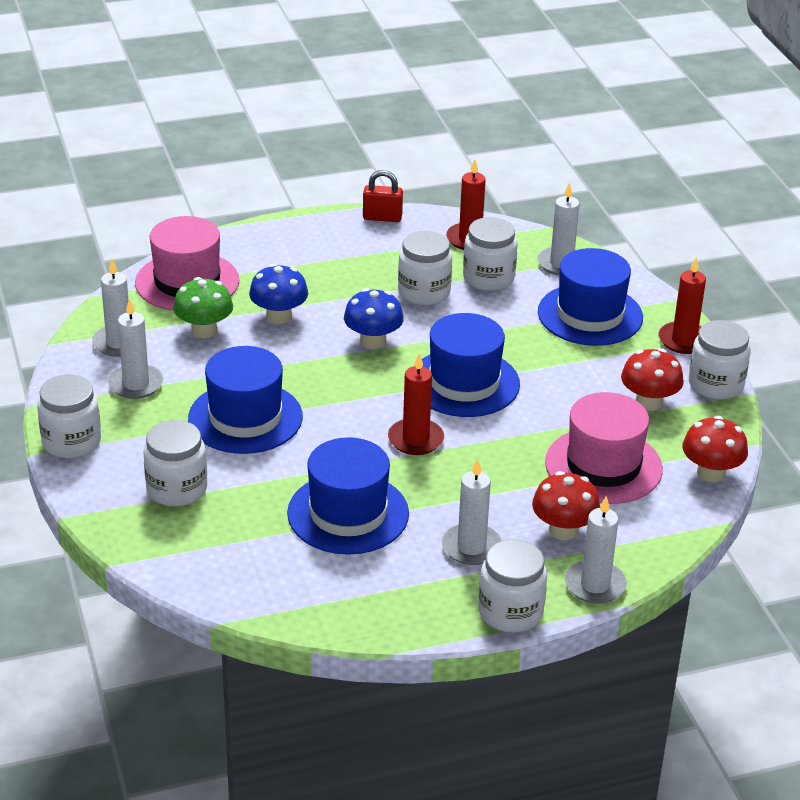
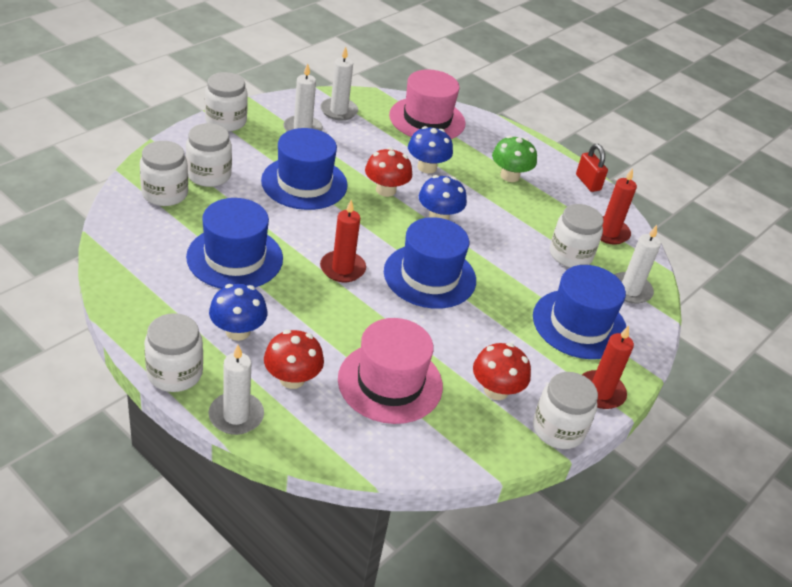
camera: 55 degrees right, 5 degrees up
green mushroom [173,277,233,338] -> green mushroom moved to [492,135,537,182]
white jar [398,231,452,305] -> white jar moved to [140,141,188,206]
white candle [442,458,502,565] -> blue mushroom [209,284,268,341]
red mushroom [683,416,748,482] -> red mushroom moved to [365,147,412,197]

